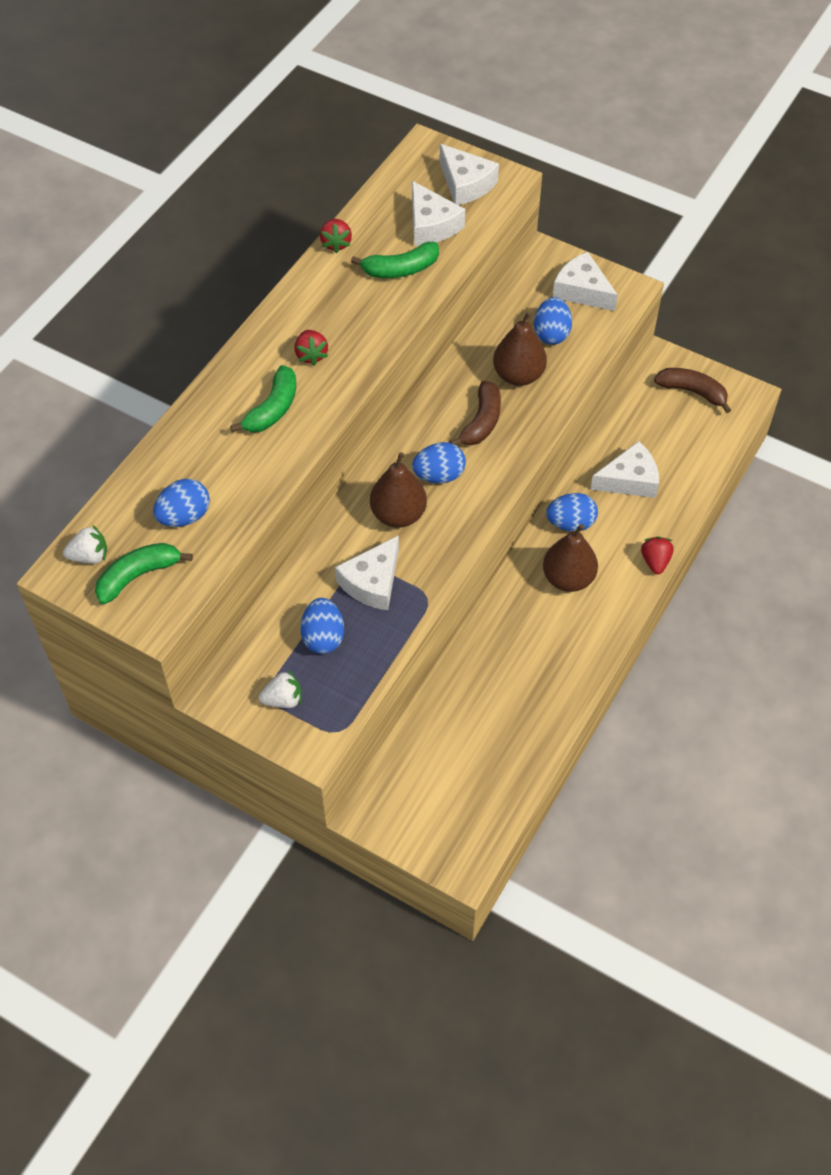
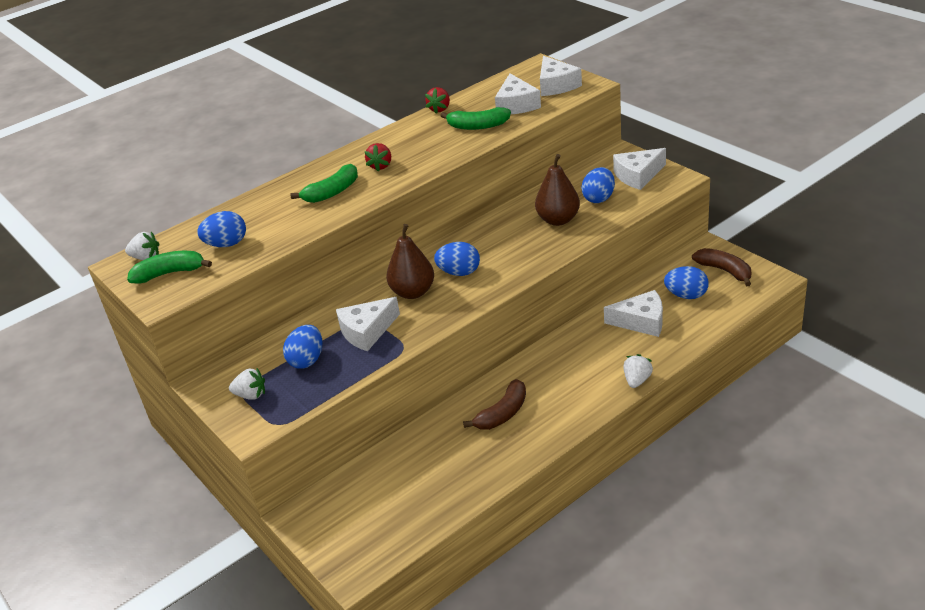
camera: 25 degrees right, 20 degrees down
brown banana [449,380,501,446] -> brown banana moved to [463,379,526,430]
brown pear [543,524,598,592] -> none
blue egg [546,493,598,532] -> blue egg moved to [664,266,709,299]
white cheese [552,252,618,311] -> white cheese turned 90 degrees counterclockwise [613,148,666,190]
red strawberry [641,537,674,574] -> white strawberry [623,354,653,388]

